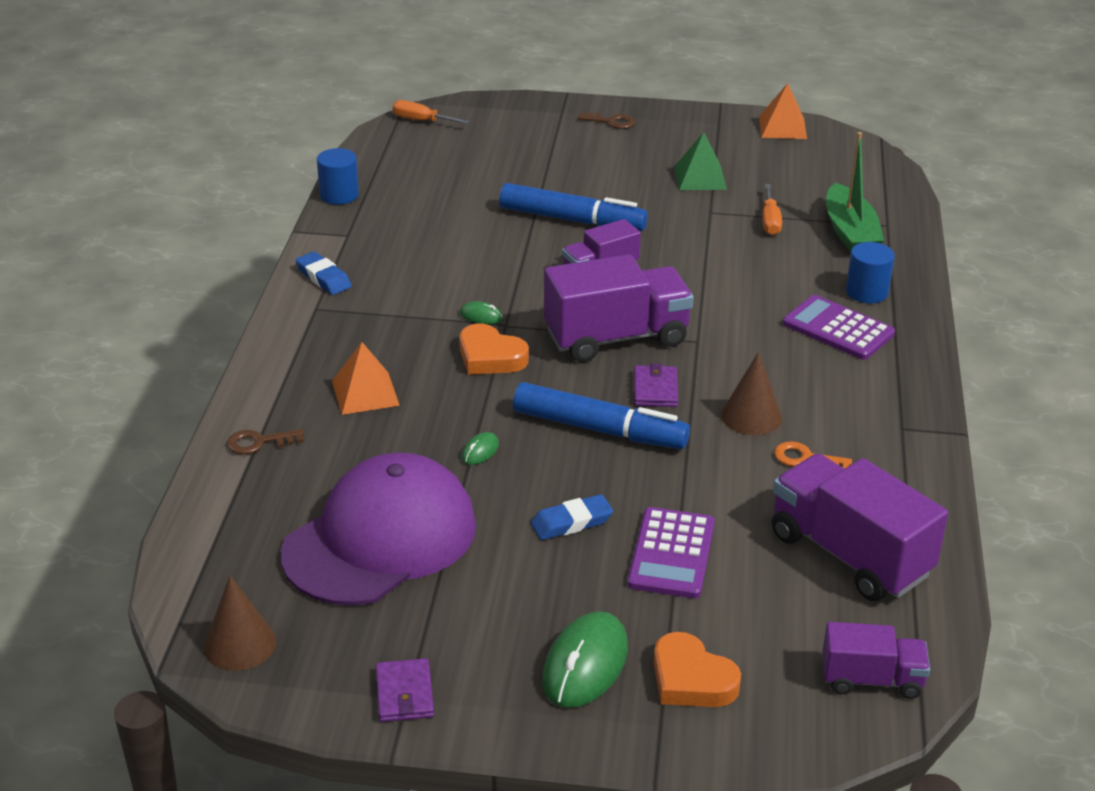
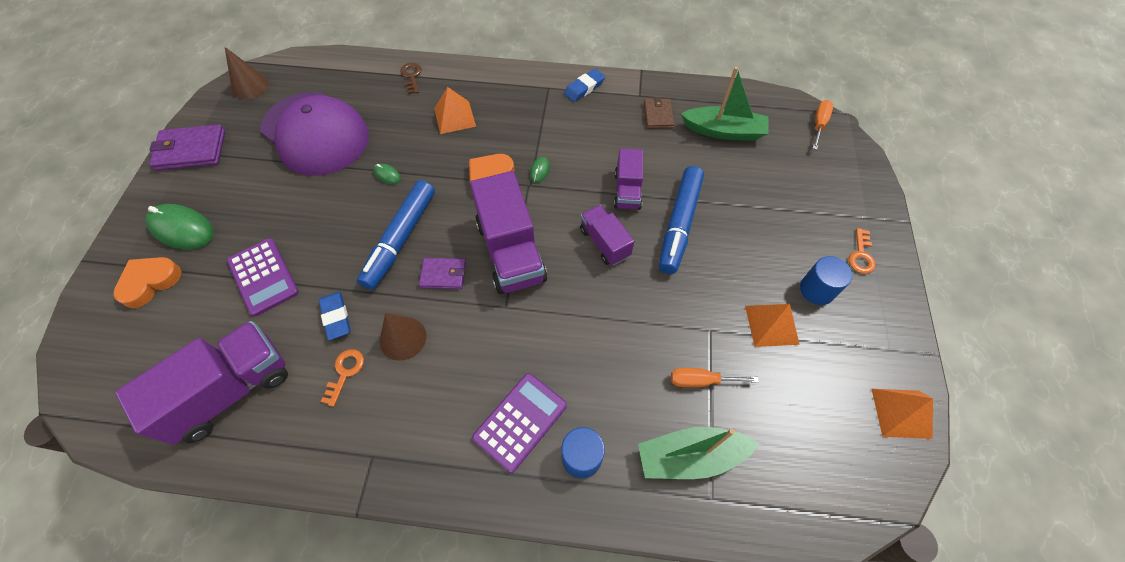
camera: 90 degrees right, 25 degrees up
blue cylinder [317,148,359,205] -> blue cylinder moved to [800,256,853,305]
purple wallet [376,658,434,722] -> purple wallet [149,124,225,171], size x1.64
blue eraser [531,494,613,540] -> blue eraser moved to [319,291,351,340]
brown key [578,112,635,129] -> orange key [848,228,876,274]
purple calculator [627,507,715,598] -> purple calculator turned 135 degrees counterclockwise [227,238,299,317]
green pyramid [674,132,727,190] -> orange pyramid [745,304,800,347]
purple truck [822,622,930,699] -> purple truck moved to [614,148,643,210]
none -> brown wallet [644,97,674,129]
none -> green boat [681,67,768,141]

